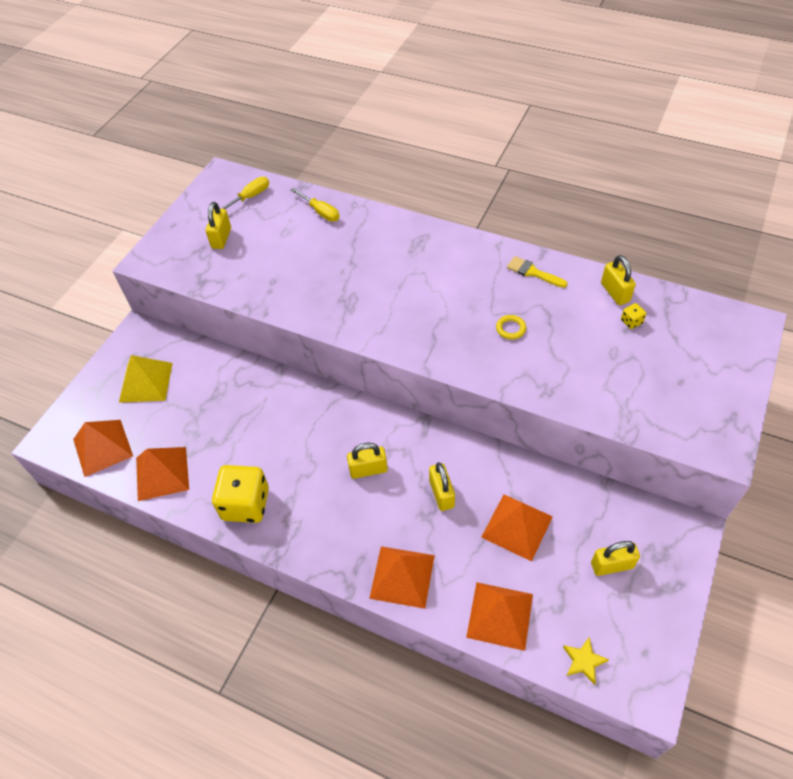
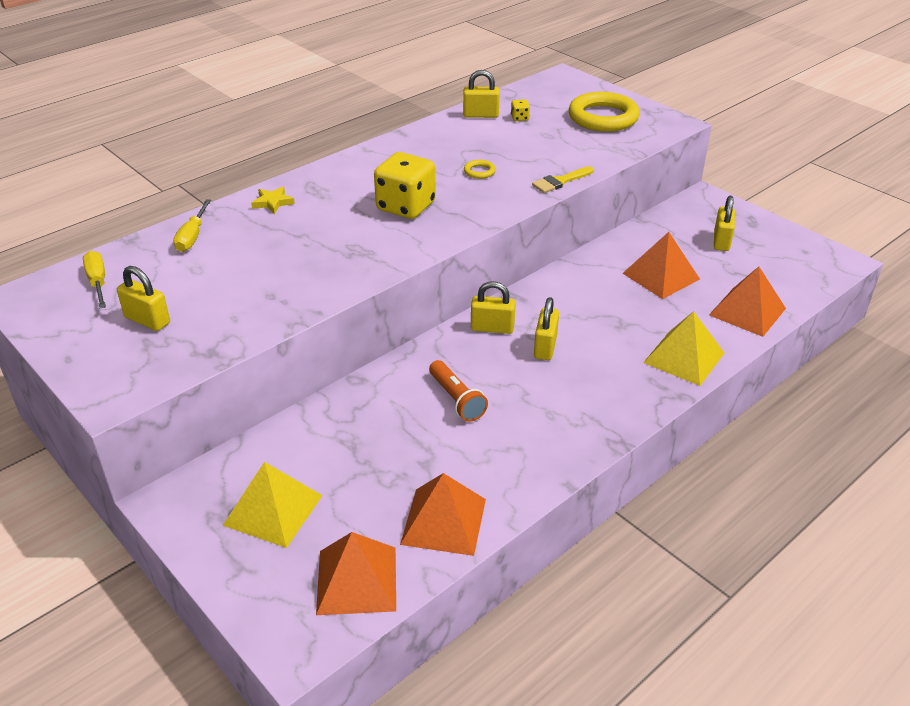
camera: 70 degrees left, 15 degrees down
yellow dice [212,465,269,523] -> yellow dice moved to [374,152,436,219]
yellow screwdriver [291,188,340,222] -> yellow screwdriver turned 120 degrees clockwise [173,199,211,252]
orange pyramid [369,546,435,609] -> yellow pyramid [643,311,724,386]
yellow padlock [429,462,455,511] -> yellow padlock moved to [471,281,516,334]
yellow brush [507,256,568,288] -> yellow brush moved to [532,166,594,193]
yellow star [563,637,609,685] -> yellow star moved to [251,187,295,214]
none -> orange flashlight [429,360,488,422]
none -> yellow ring [569,92,640,132]

